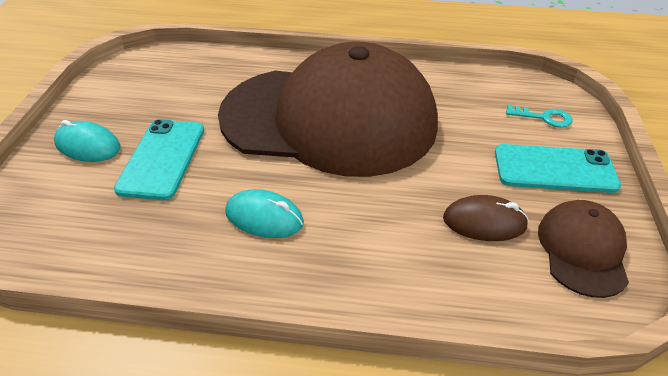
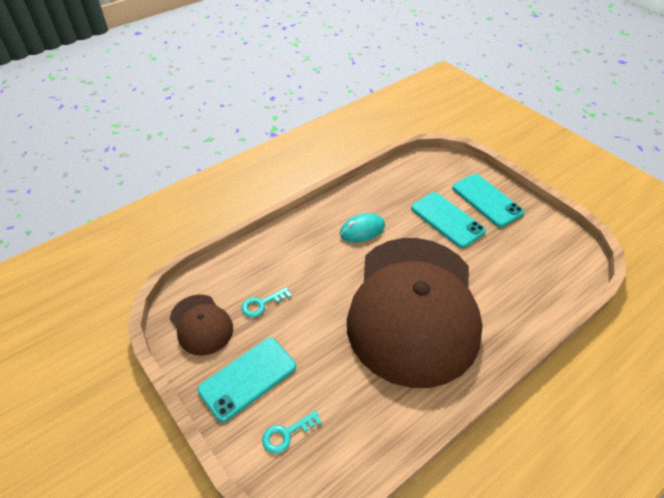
camera: 135 degrees right, 5 degrees up
turquoise mouse [54,120,121,162] -> turquoise phone [452,174,524,227]
brown cap [218,42,438,177] -> brown cap turned 45 degrees counterclockwise [347,238,483,388]
brown mouse [443,195,529,241] -> turquoise key [241,287,292,317]

